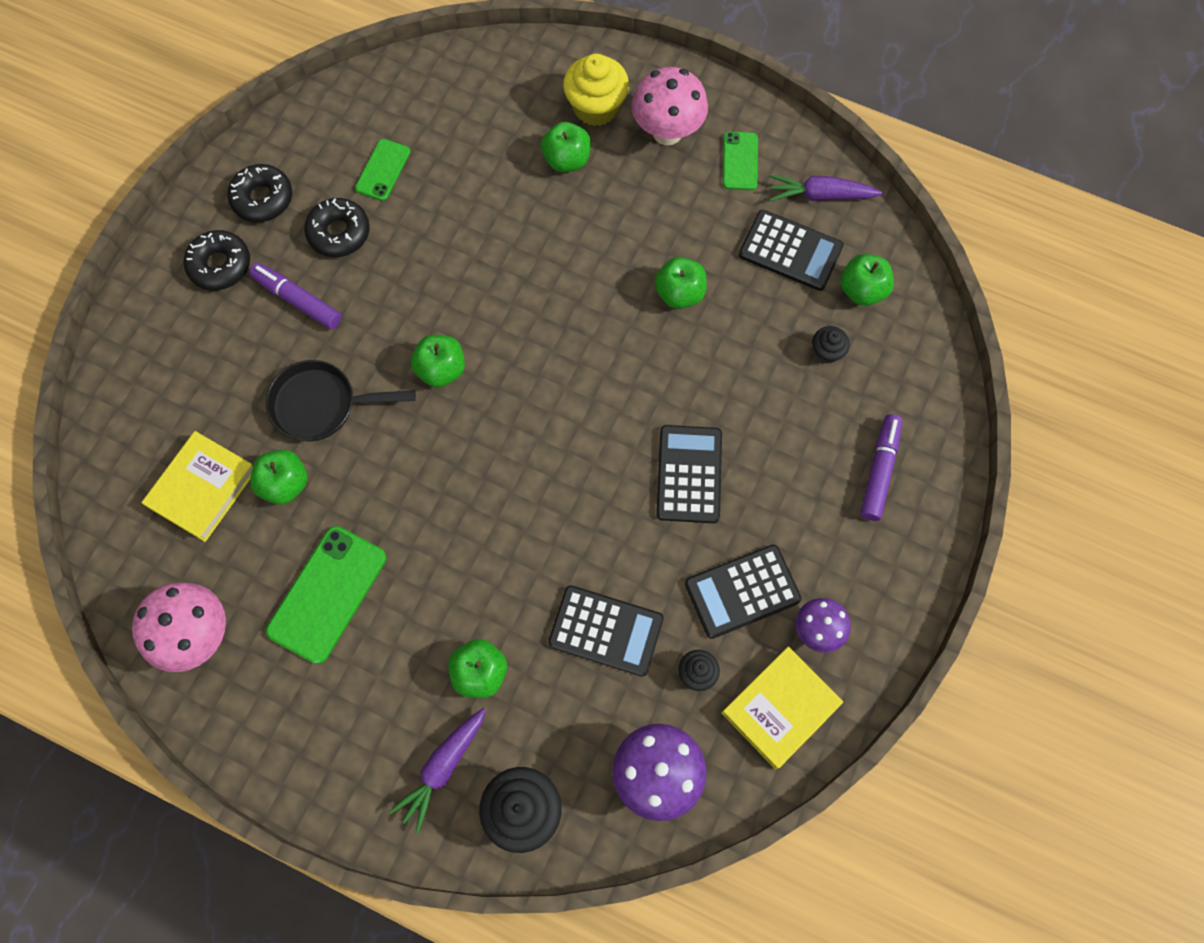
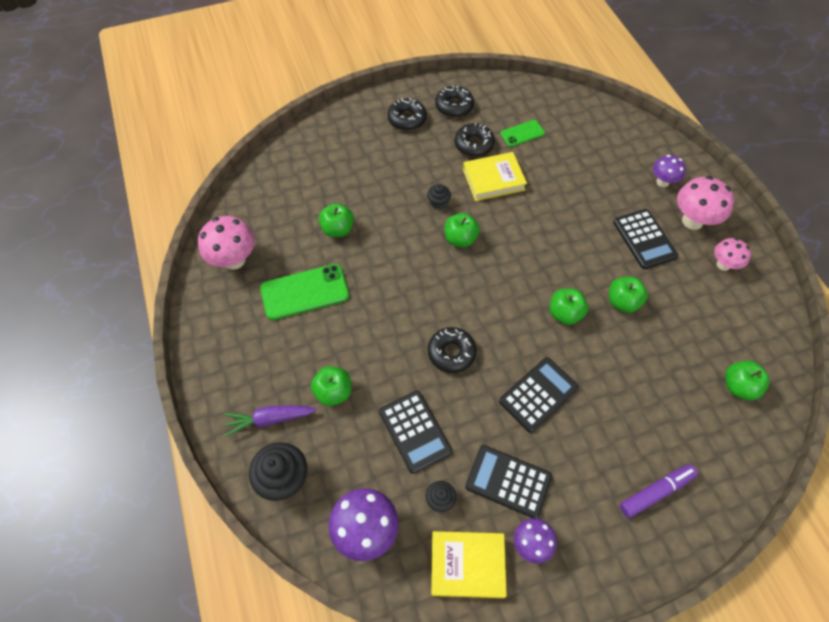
camera: 45 degrees right, 10 degrees down
yellow book [142,431,253,542] -> yellow book moved to [463,152,527,201]
purple marker [249,263,342,329] -> none
black pan [266,360,416,441] -> none
green apple [541,122,591,172] -> green apple moved to [550,288,588,325]
yellow cupcake [563,54,629,126] -> purple mushroom [653,155,686,187]
green phone [723,132,758,190] -> pink mushroom [714,238,751,271]
black calculator [739,210,844,291] -> black calculator moved to [613,209,678,269]
purple carrot [769,175,883,201] -> none
black cupcake [812,326,850,364] -> black cupcake moved to [427,184,451,209]
none -> black donut [428,327,477,373]

